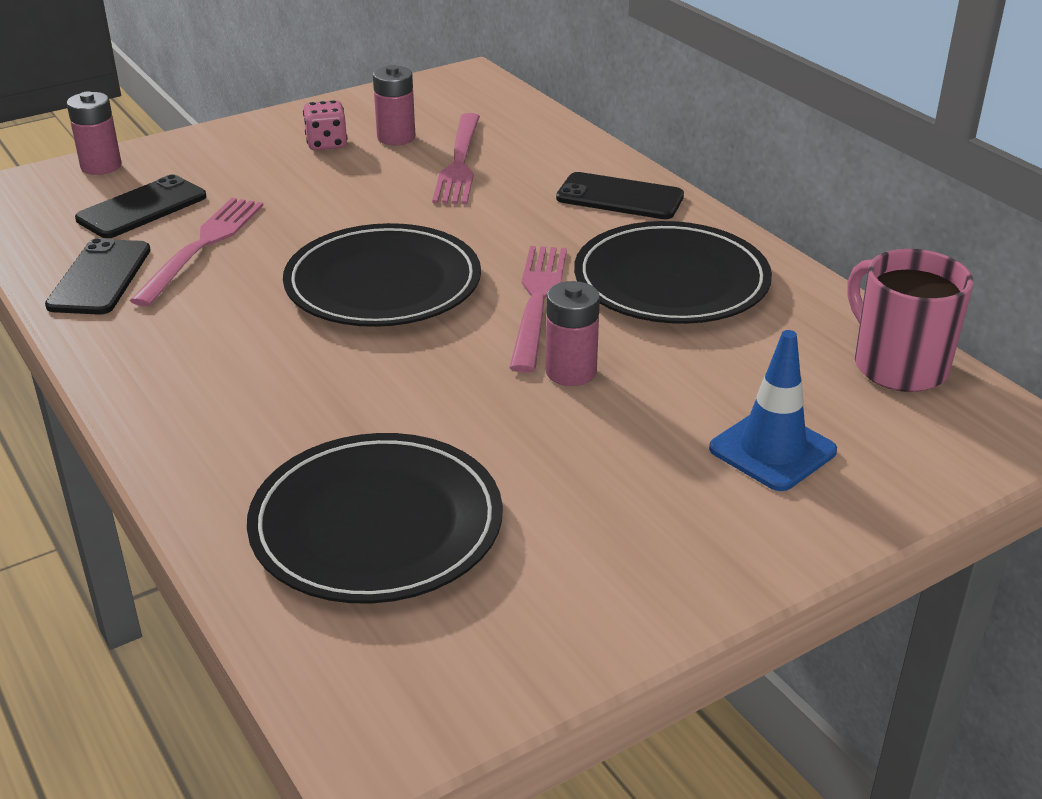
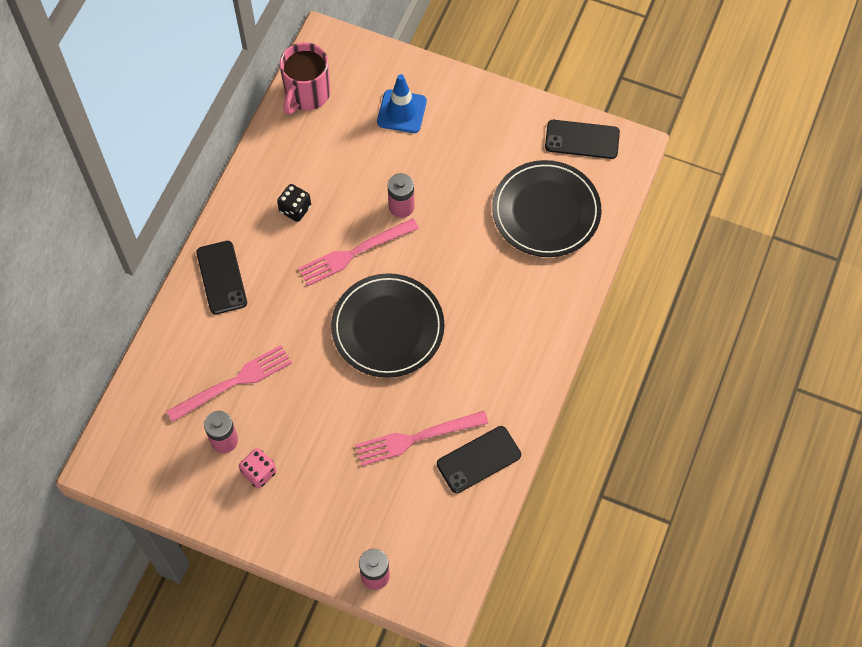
camera: 125 degrees left, 30 degrees up
black phone [75,174,206,238] -> black phone moved to [545,120,620,159]
black plate [574,221,772,324] -> black dice [277,184,311,222]

